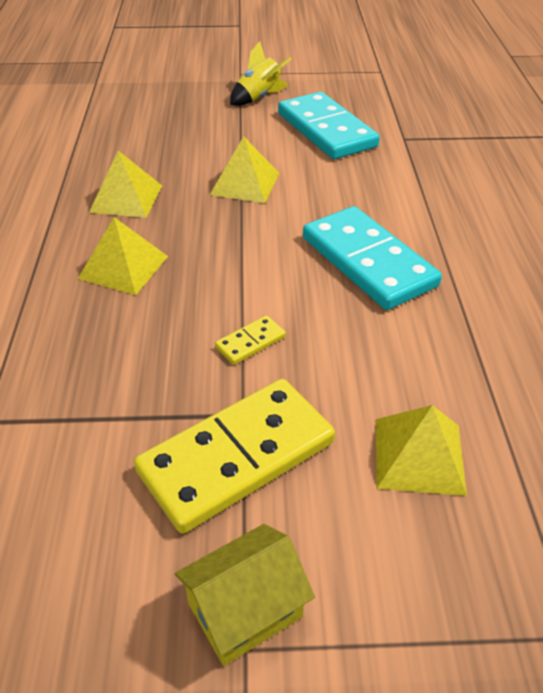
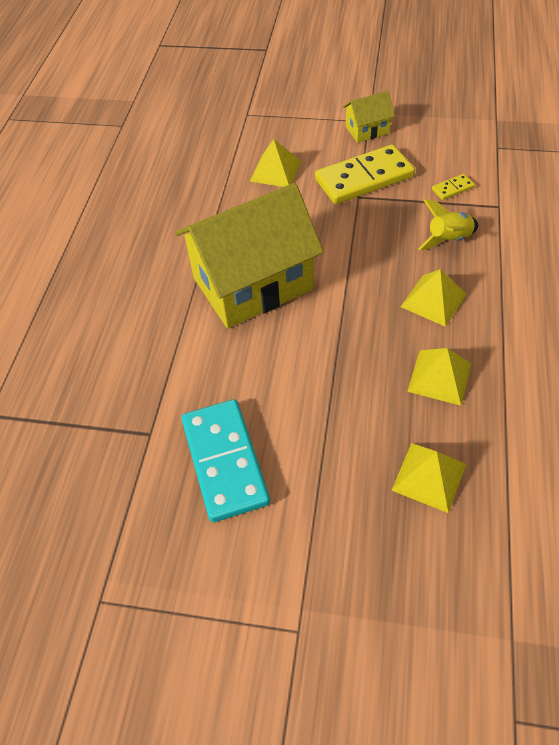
camera: 165 degrees left, 10 degrees up
yellow pyramid [210,136,279,203] -> yellow pyramid moved to [392,443,466,513]
yellow domino [215,315,286,365] -> yellow domino moved to [432,174,475,200]
yellow rocket [230,41,292,106] -> yellow rocket moved to [419,199,478,250]
turquoise domino [303,206,442,310] -> yellow house [175,183,324,328]

